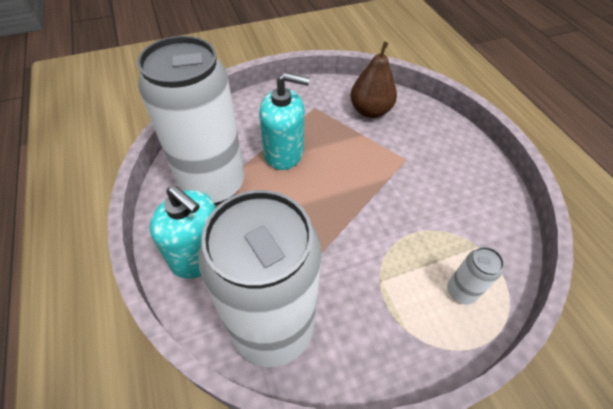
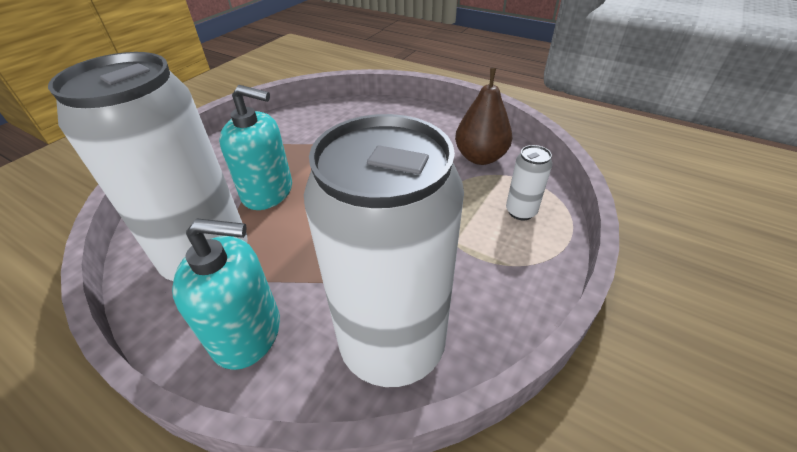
camera: 35 degrees left, 10 degrees down
turquoise soap dispenser [259,72,310,170] -> turquoise soap dispenser turned 45 degrees clockwise [219,85,292,210]
brown pear [350,41,397,118] -> brown pear moved to [455,68,512,165]

